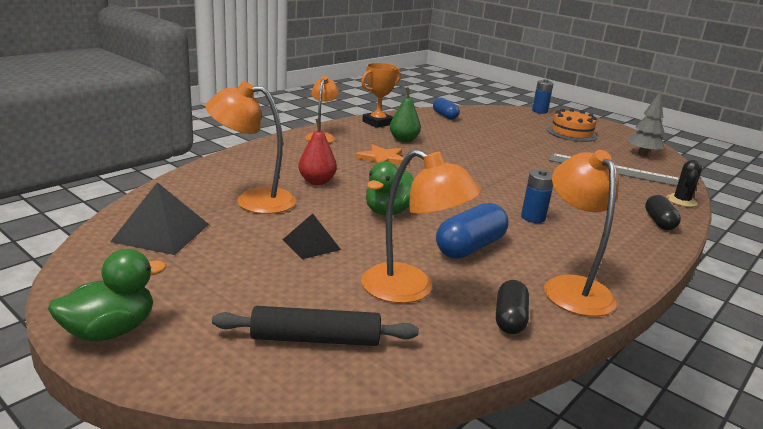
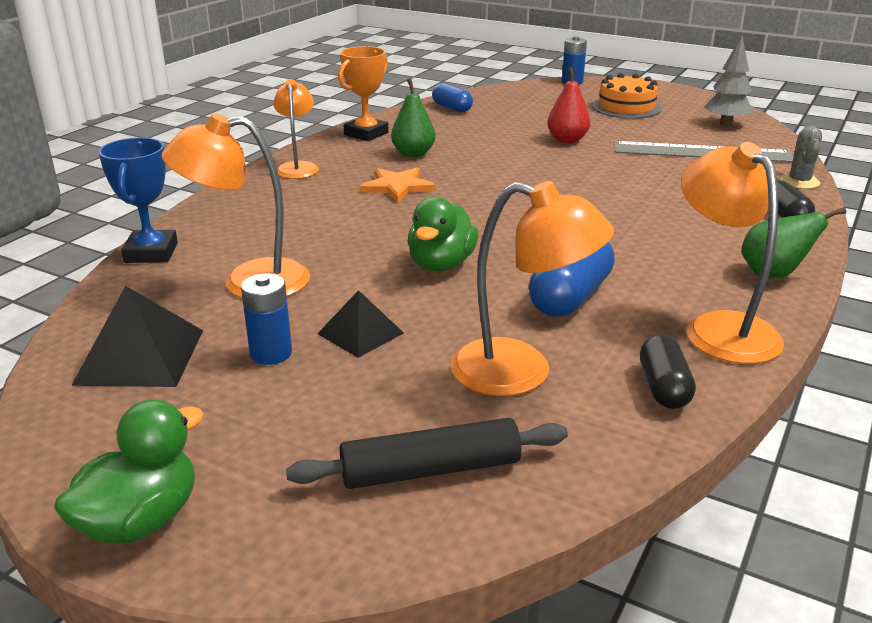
camera: 10 degrees left, 5 degrees up
red pear [298,119,337,185] -> red pear moved to [547,67,590,143]
blue battery [521,170,553,223] -> blue battery moved to [241,273,292,365]
black cactus [667,160,702,207] -> grey cactus [780,126,822,189]
none -> blue trophy [98,137,178,263]
none -> green pear [741,207,846,278]

